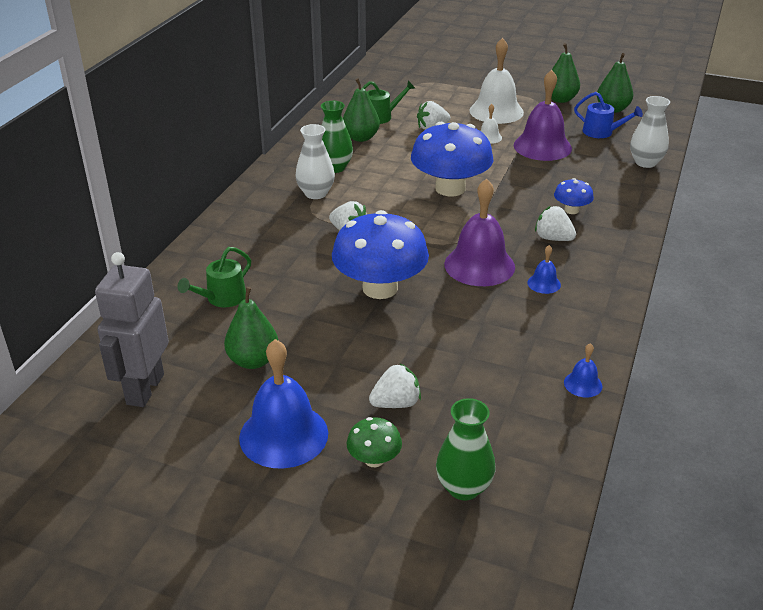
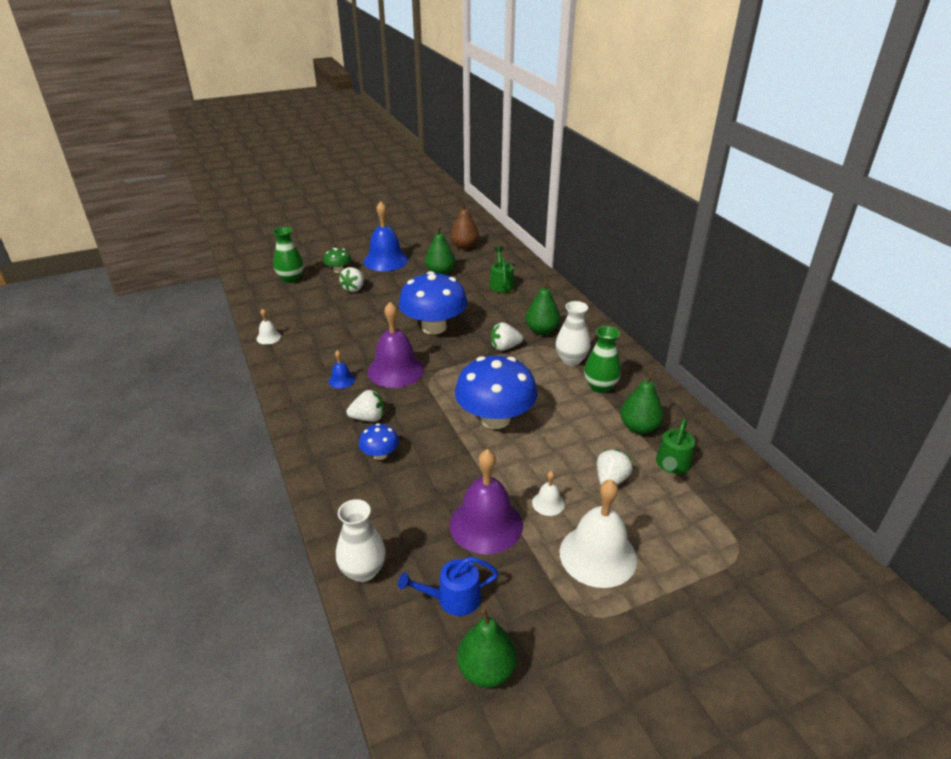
camera: 135 degrees right, 0 degrees up
grey robot [95,252,169,407] -> brown pear [451,201,479,250]
green pear [551,43,580,103] -> green pear moved to [525,279,560,335]
blue bell [564,343,602,397] -> white bell [256,309,281,345]

